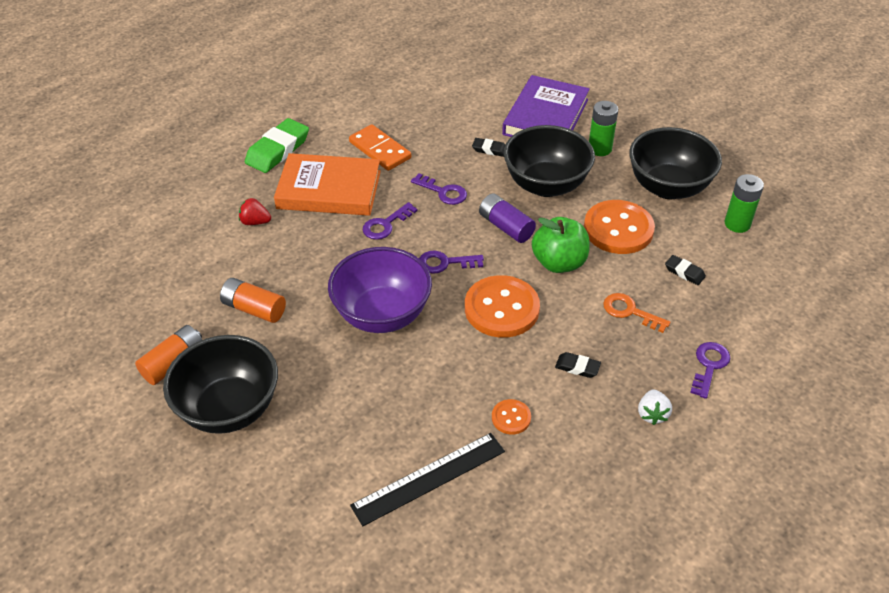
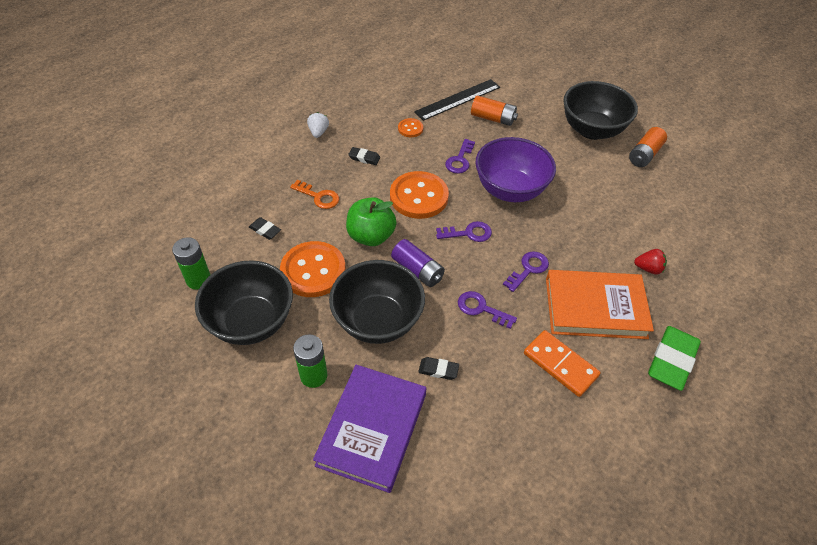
camera: 175 degrees right, 5 degrees up
orange battery [220,278,286,323] -> orange battery moved to [471,96,518,126]
purple key [690,342,730,399] -> purple key moved to [445,139,475,174]

